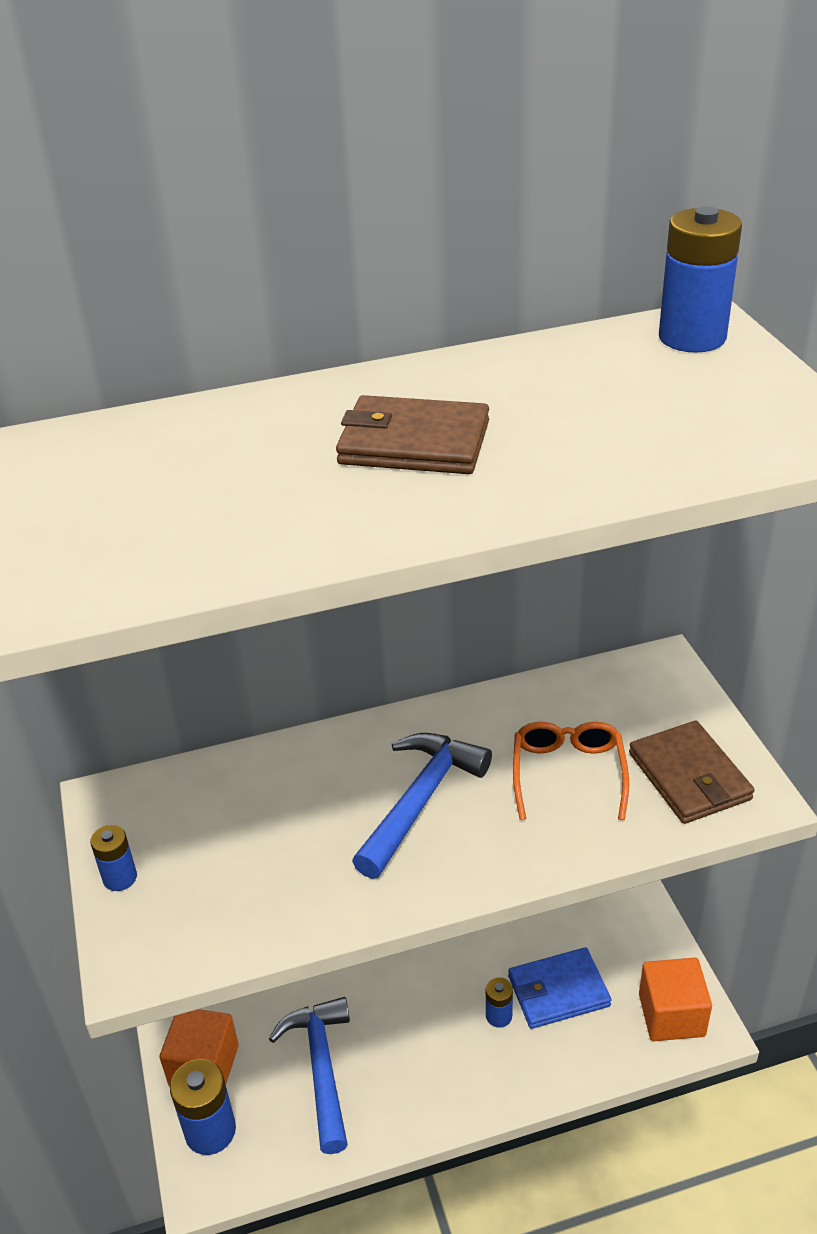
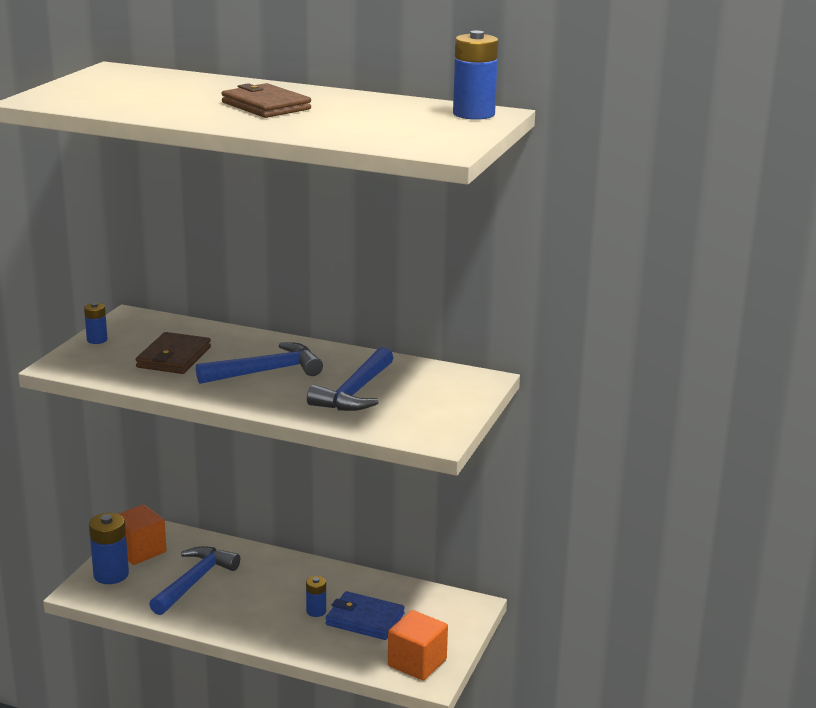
camera: 35 degrees right, 15 degrees down
orange glasses [513,722,629,820] -> blue hammer [307,347,393,411]
brown wallet [629,721,754,824] -> brown wallet moved to [136,332,211,374]

